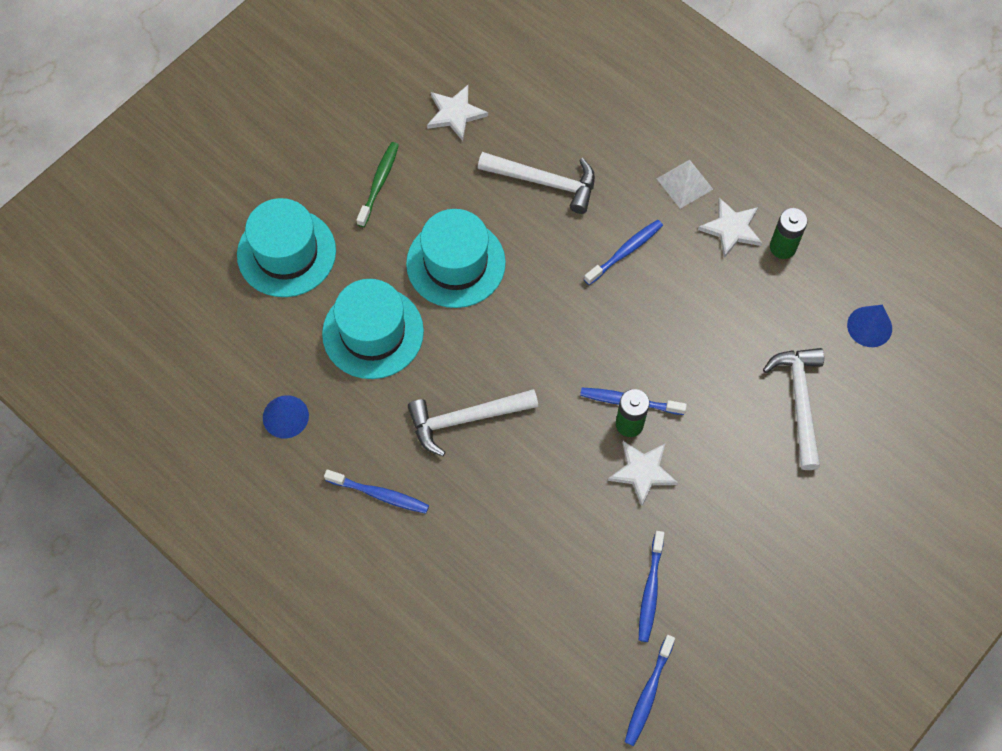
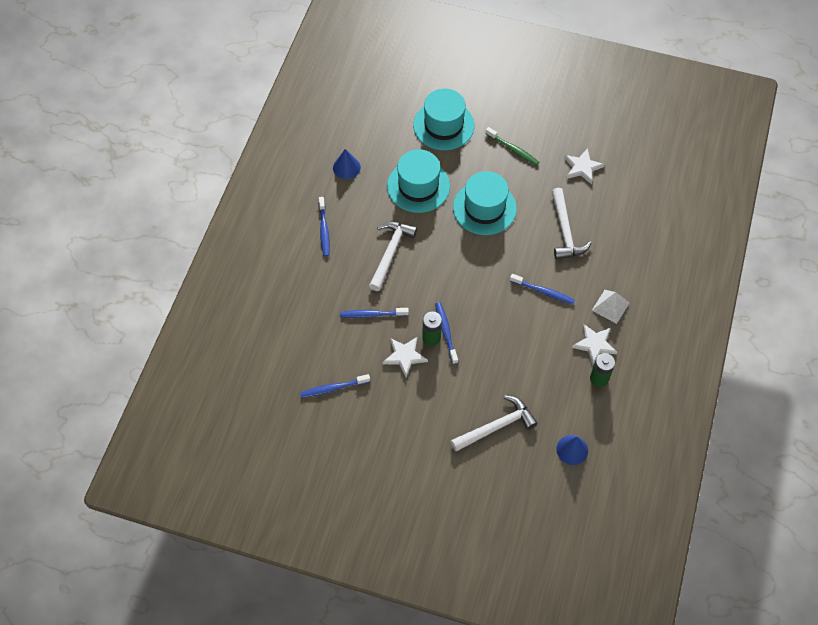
camera: 65 degrees right, 5 degrees down
green toothbrush [356,142,399,227] -> green toothbrush turned 45 degrees clockwise [485,127,539,166]
white hammer [408,389,538,456] -> white hammer turned 60 degrees clockwise [369,222,417,291]
blue toothbrush [625,635,675,746] -> blue toothbrush moved to [340,308,409,318]

